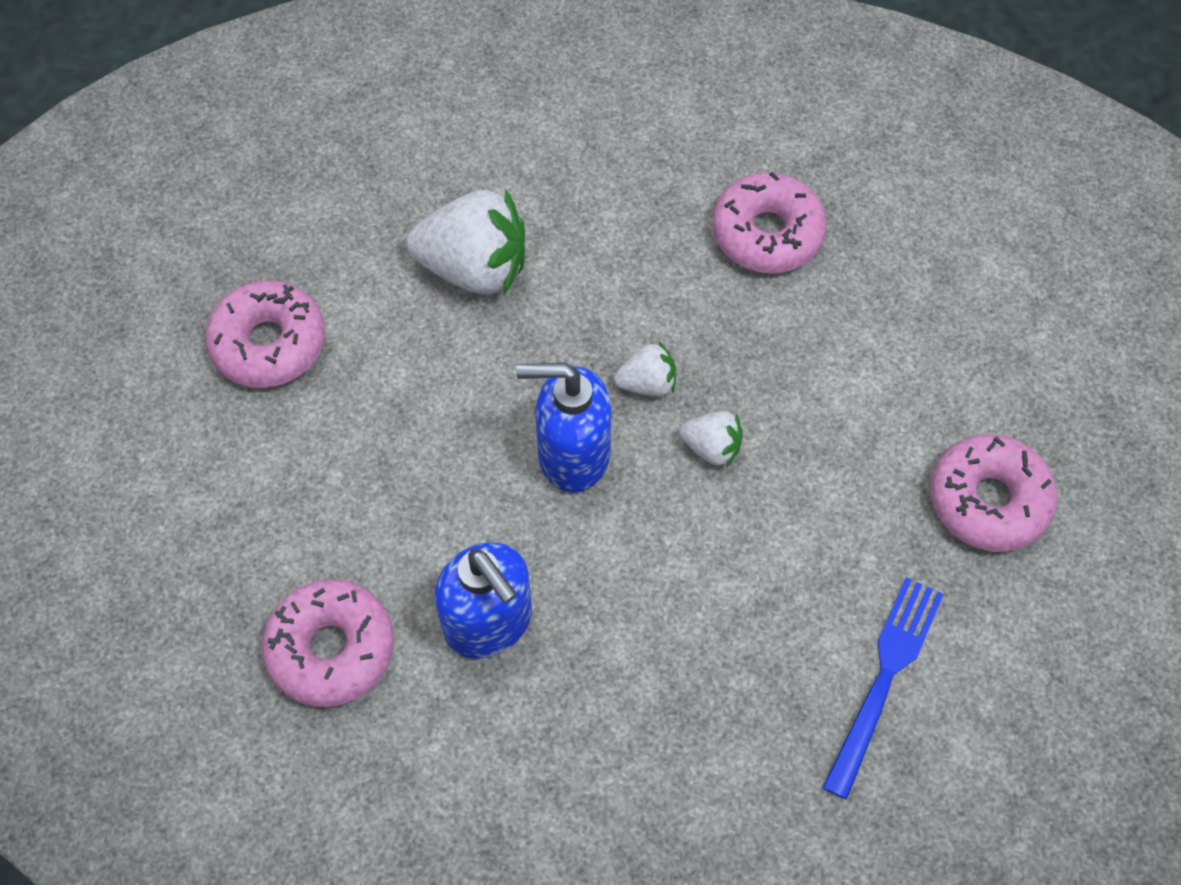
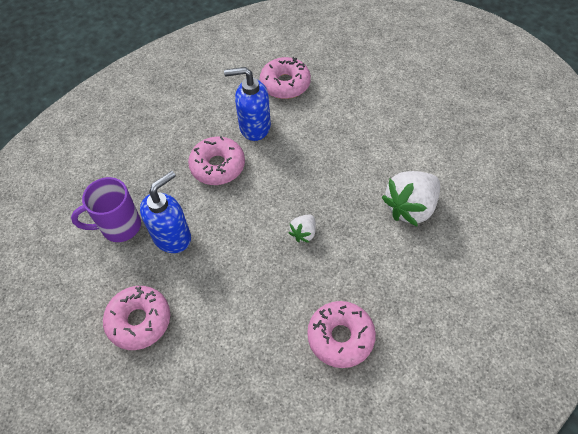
camera: 130 degrees right, 5 degrees down
pink donut [205,280,325,388] -> pink donut moved to [188,136,245,185]
blue soap dispenser [516,363,611,493] -> blue soap dispenser moved to [140,171,191,253]
white strawberry [679,411,743,467] -> none
blue fork [822,577,944,800] -> purple mug [71,177,141,242]

